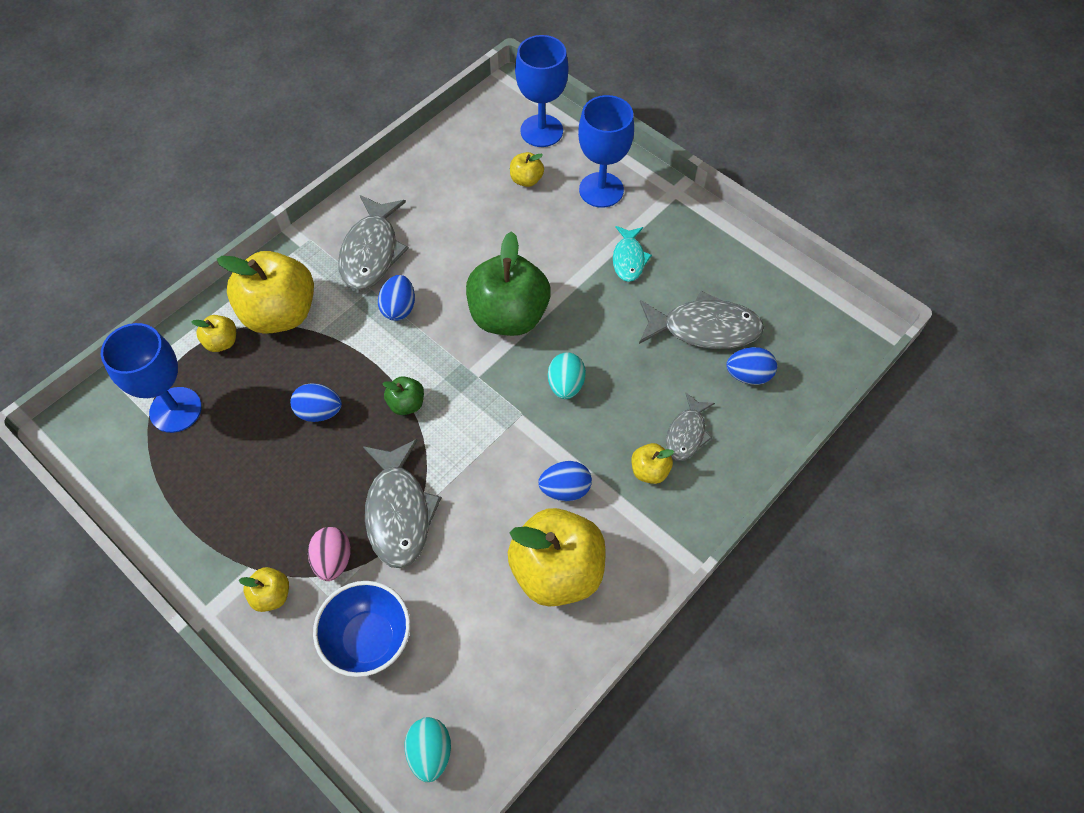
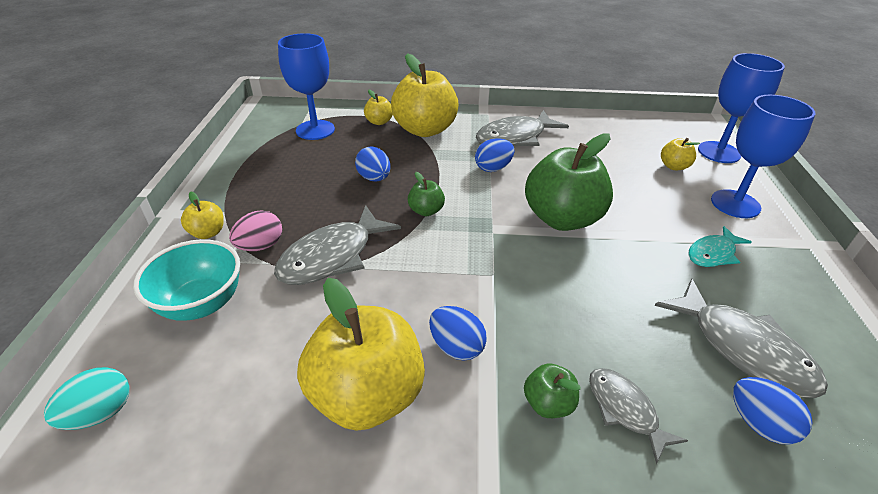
camera: 50 degrees right, 20 degrees down
blue bowl [313,581,410,677] -> turquoise bowl [133,239,240,321]
turquoise egg [548,352,586,399] -> none
yellow apple [632,443,674,484] -> green apple [524,363,581,418]
grey fish [666,393,715,461] -> grey fish turned 75 degrees clockwise [589,368,688,464]

